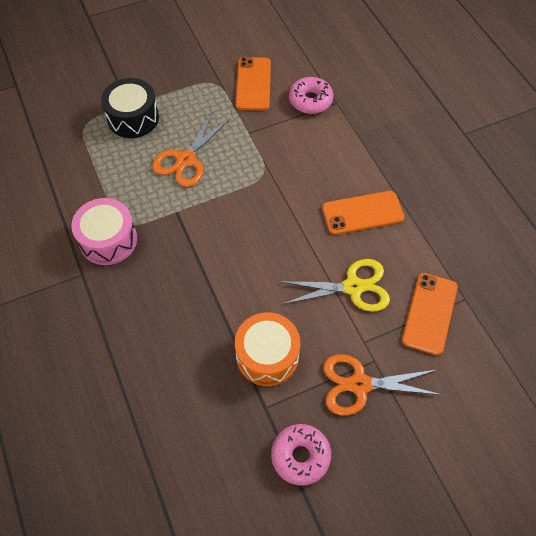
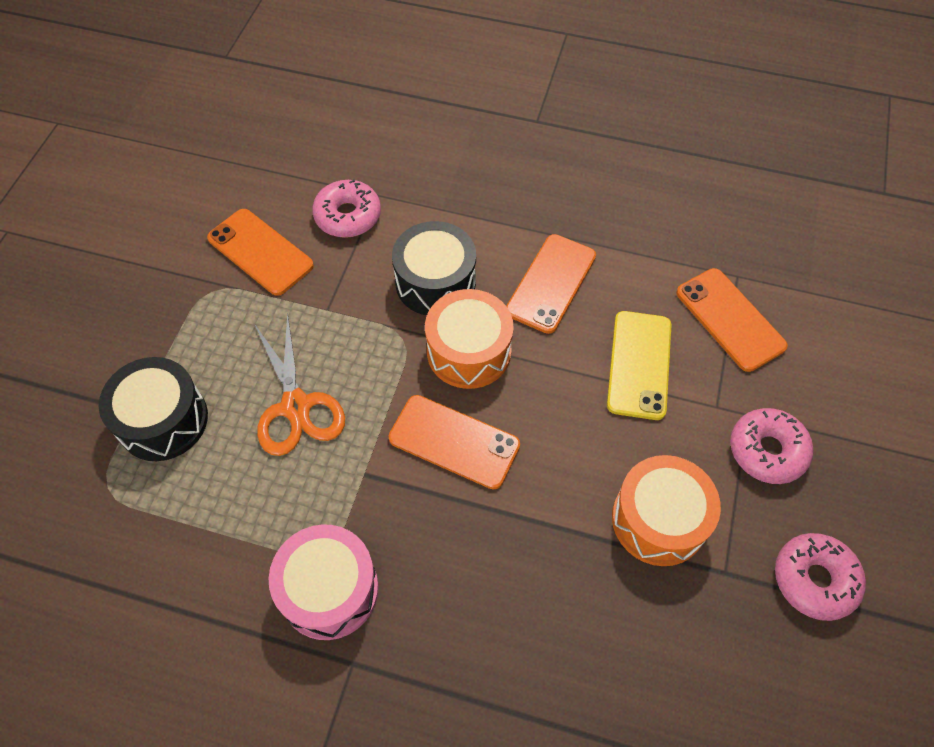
camera: 50 degrees left, 0 degrees up
yellow scissors [279,259,390,312] -> yellow phone [607,311,671,420]
orange scissors [323,354,442,415] -> pink donut [730,408,813,484]
none -> orange phone [389,395,520,489]
none -> black drum [392,221,476,315]
none -> orange drum [425,289,514,389]

